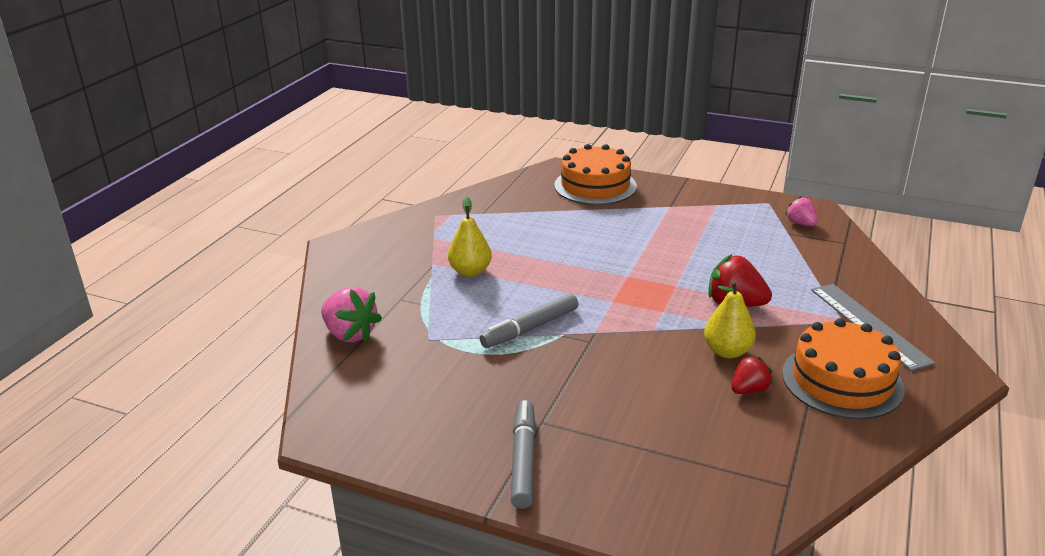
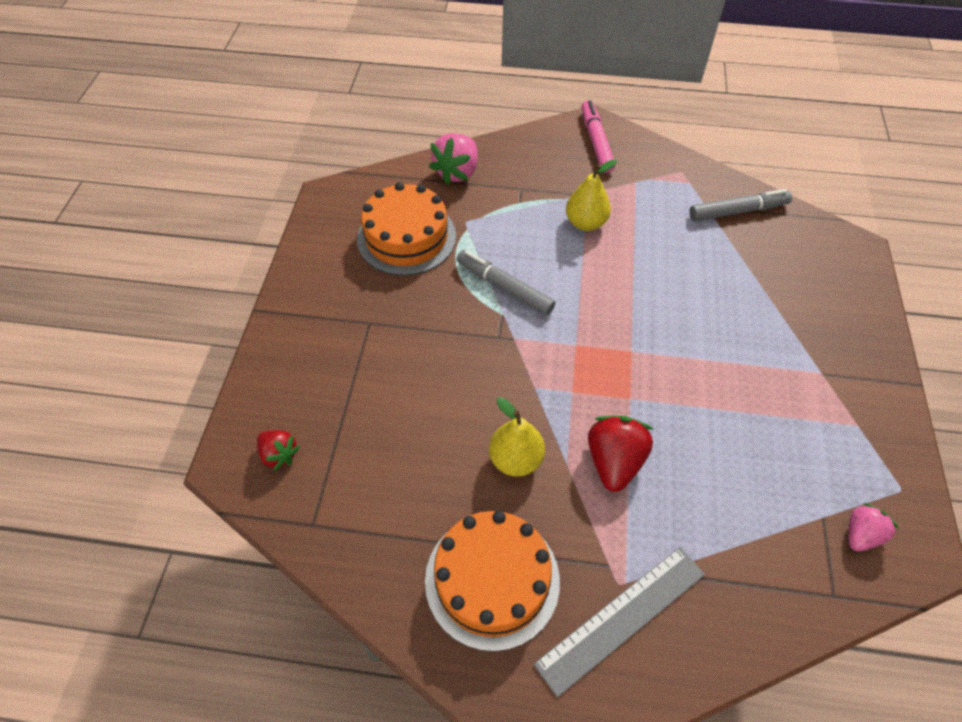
camera: 75 degrees right, 25 degrees up
grey marker [511,400,536,509] -> grey marker moved to [689,189,792,221]
orange cake [554,144,637,205] -> orange cake moved to [357,182,456,276]
red strawberry [731,355,773,394] -> red strawberry moved to [257,430,300,471]
none -> pink marker [582,100,616,173]

